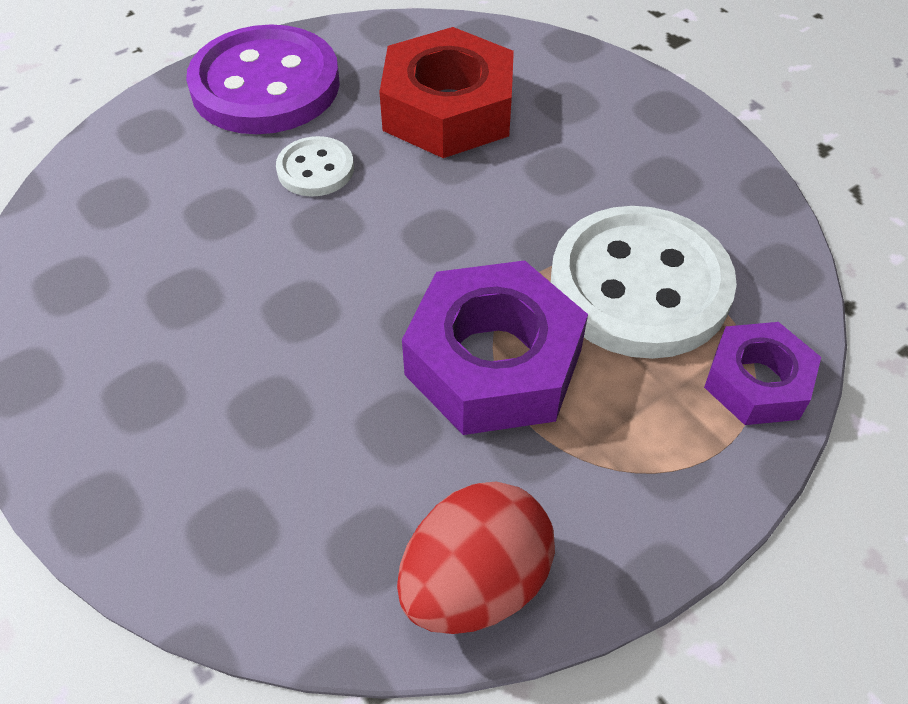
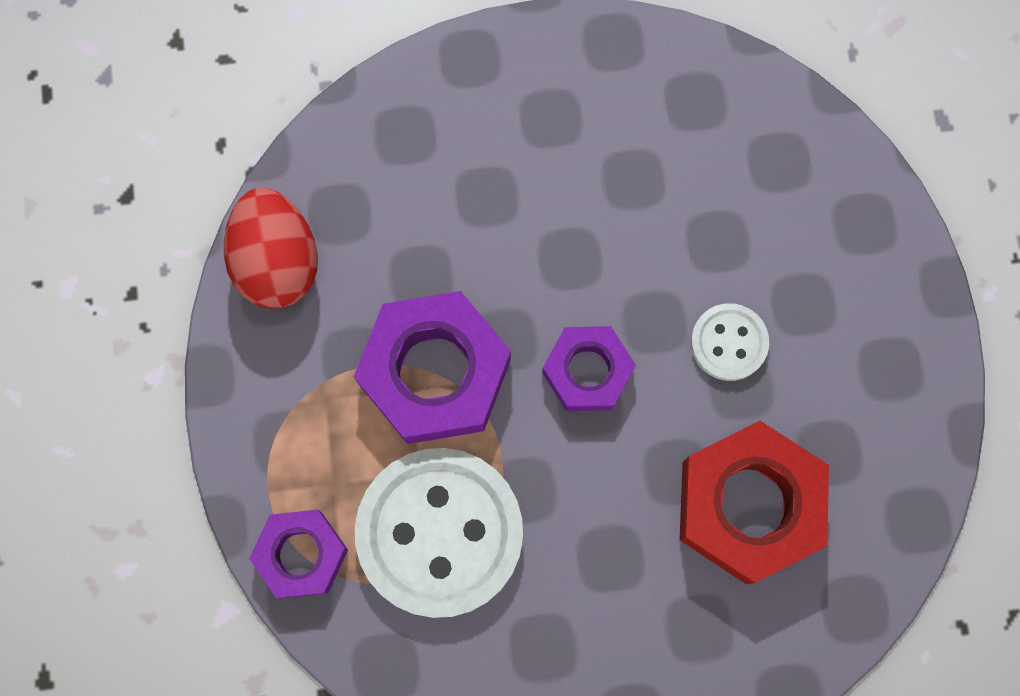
camera: 120 degrees right, 25 degrees up
purple button [186,24,340,134] -> none
none -> purple nut [542,326,636,411]

